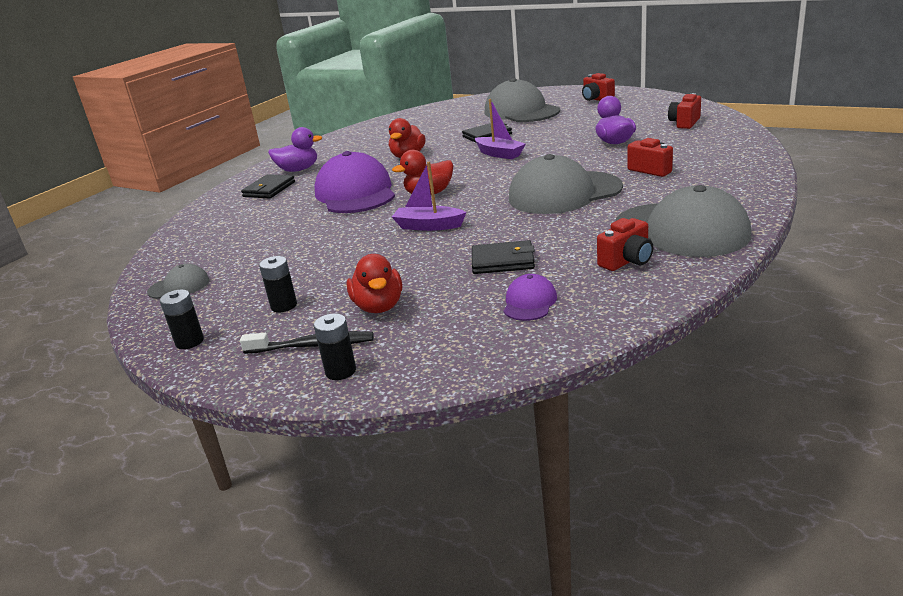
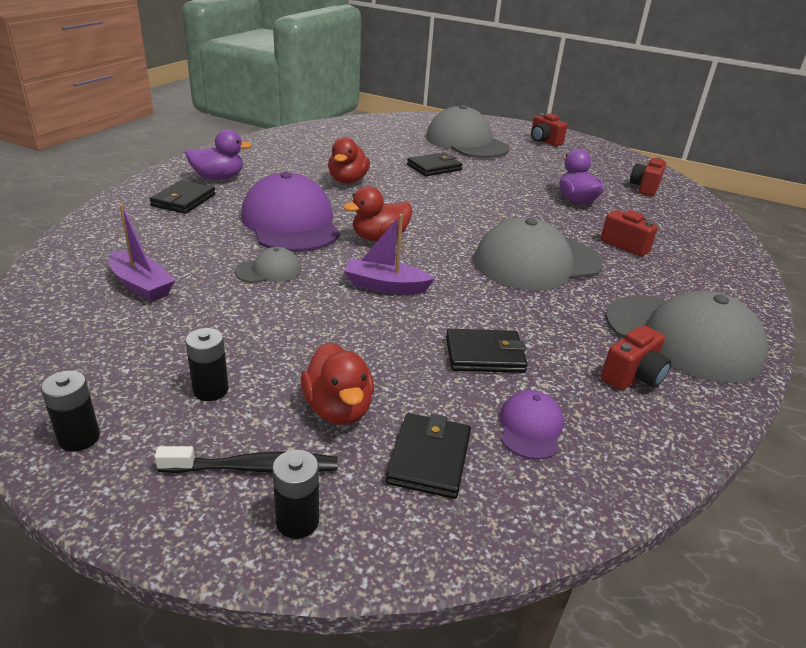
camera: 10 degrees left, 5 degrees up
grey cap [147,264,210,299] -> grey cap moved to [235,247,301,283]
purple boat [475,99,525,159] -> purple boat moved to [109,204,175,302]
none -> black wallet [386,413,471,499]

